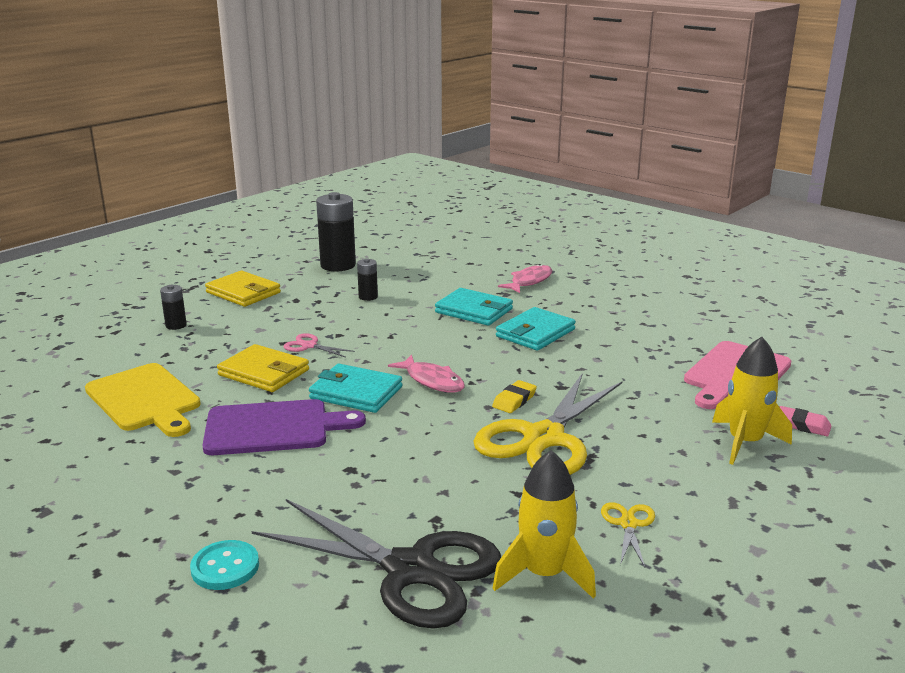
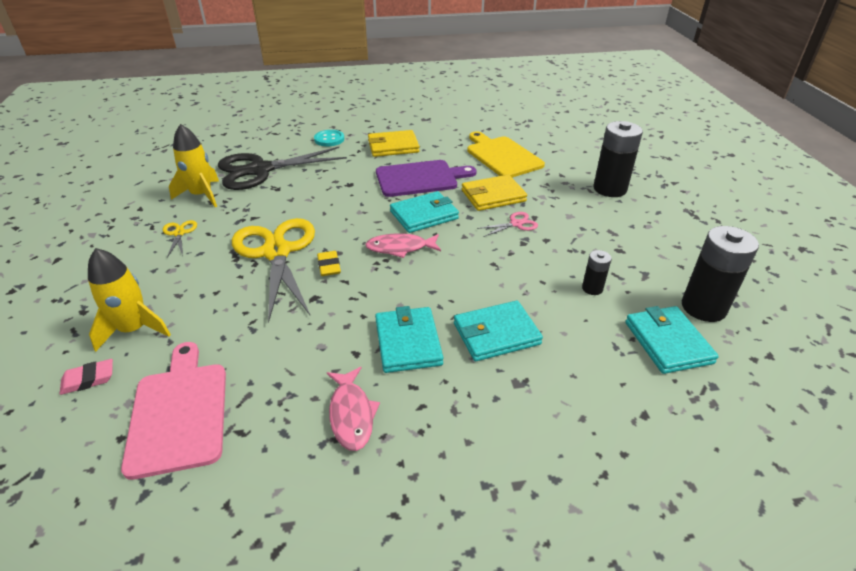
camera: 130 degrees right, 15 degrees up
yellow cutting board [85,363,201,437] -> yellow cutting board turned 60 degrees clockwise [467,131,545,178]
black battery [160,285,187,330] -> black battery [593,121,643,197], size x2.00
purple cutting board [202,399,366,455] -> purple cutting board turned 135 degrees counterclockwise [376,160,477,197]
yellow wallet [205,271,281,307] -> yellow wallet moved to [368,130,420,157]
pink fish [498,264,552,293] -> pink fish moved to [327,367,380,451]
yellow scissors [601,502,655,567] -> yellow scissors turned 150 degrees counterclockwise [163,220,197,258]
none -> turquoise wallet [625,306,719,374]

